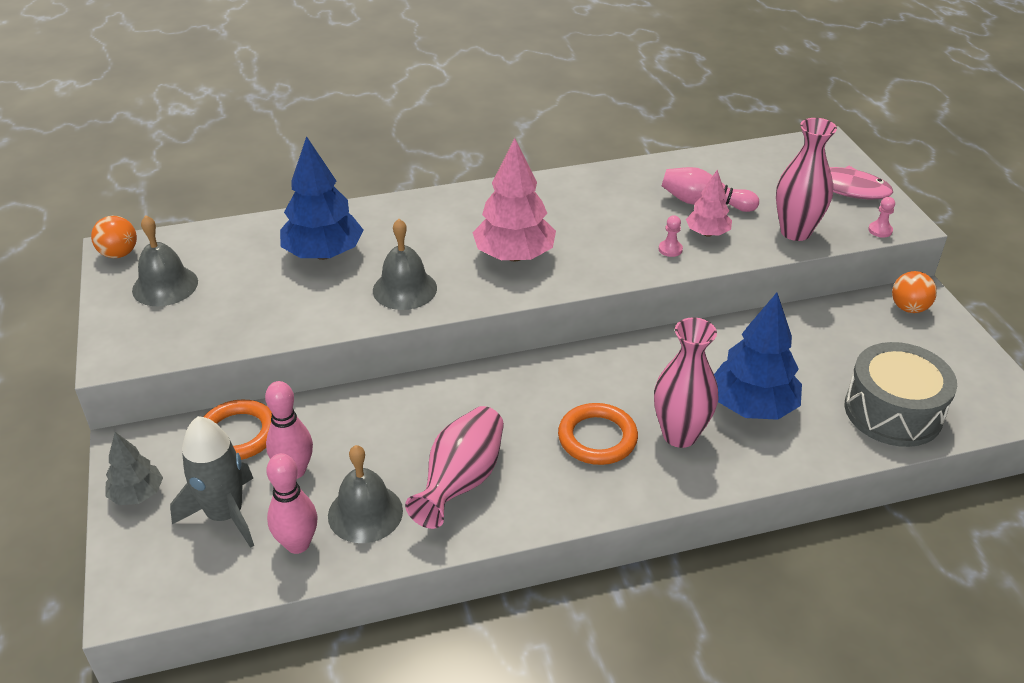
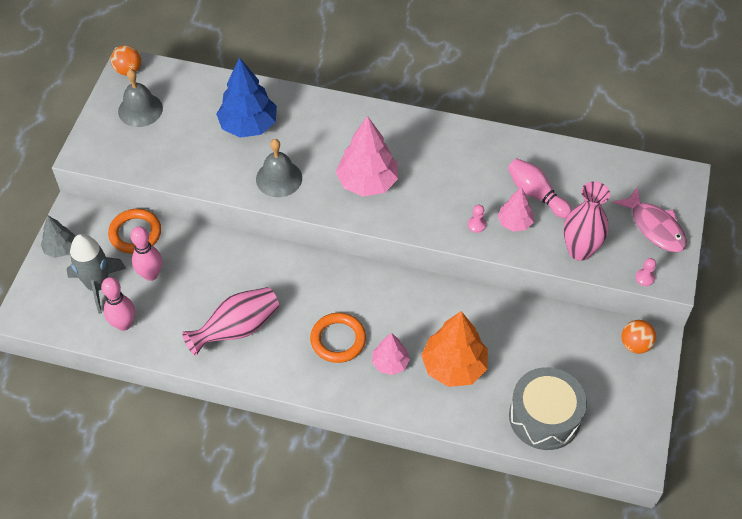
camera: 30 degrees right, 15 degrees up
grey bell [328,445,403,543] -> none
pink vase [654,317,719,448] -> pink tree [372,333,410,375]
blue tree [714,293,802,420] -> orange tree [421,311,488,387]

